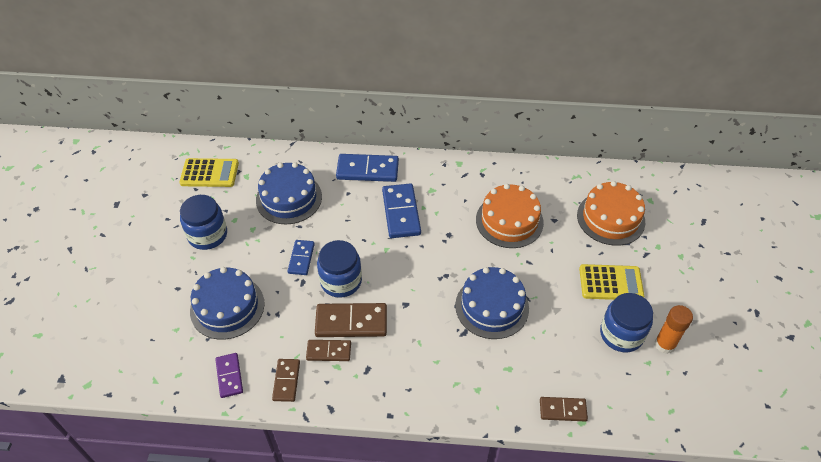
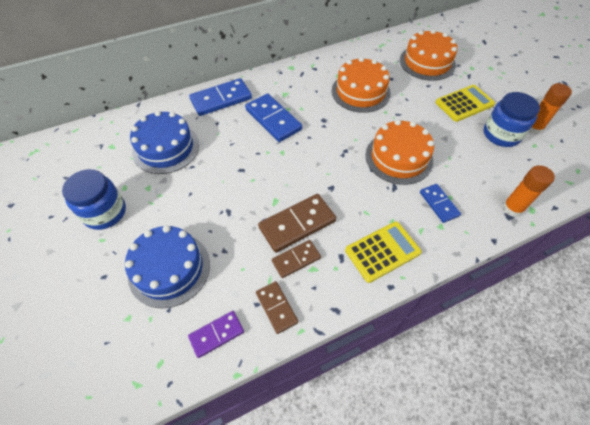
camera: 30 degrees left, 5 degrees up
yellow calculator [179,158,239,187] -> yellow calculator moved to [345,221,422,283]
purple domino [215,353,243,398] -> purple domino turned 75 degrees counterclockwise [188,311,244,358]
blue domino [288,240,315,275] -> blue domino moved to [420,184,461,223]
blue jar [317,240,362,298] -> none
blue cake [455,267,529,339] -> orange cake [365,120,434,185]
brown domino [540,397,588,422] -> orange glue stick [502,165,555,217]

